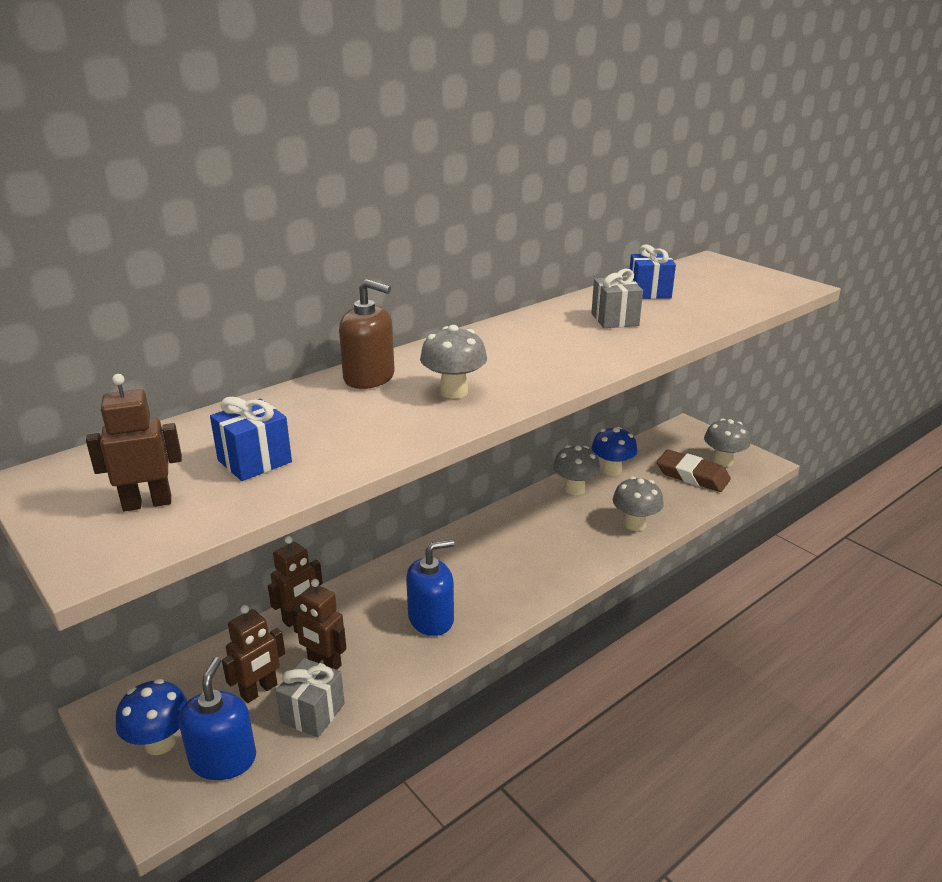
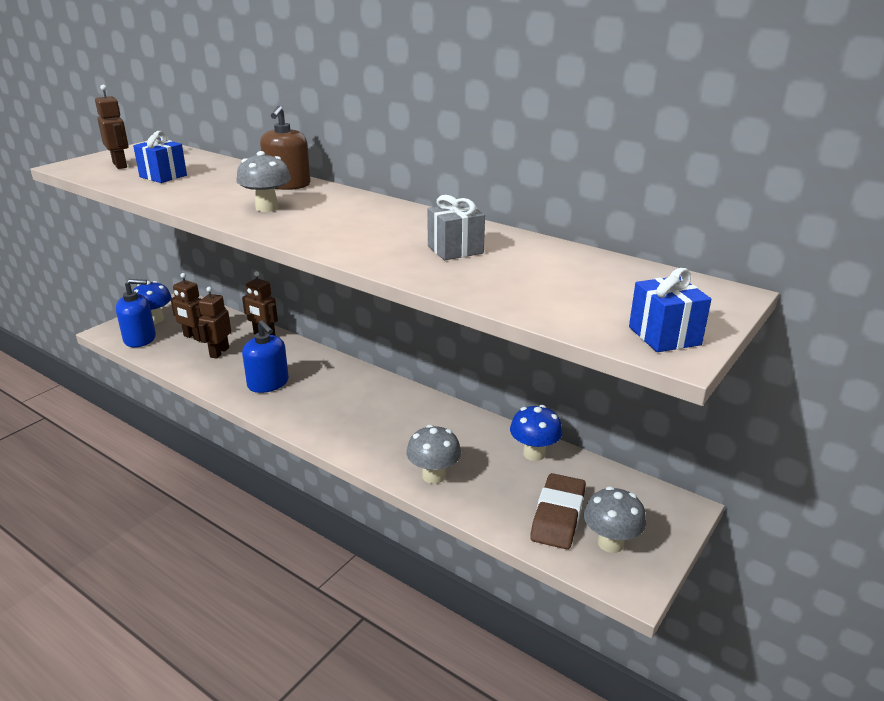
camera: 75 degrees right, 0 degrees up
grey gift [276,658,345,738] -> none
grey mushroom [553,445,601,495] -> none
blue gift [630,245,676,299] -> blue gift moved to [629,268,711,352]

